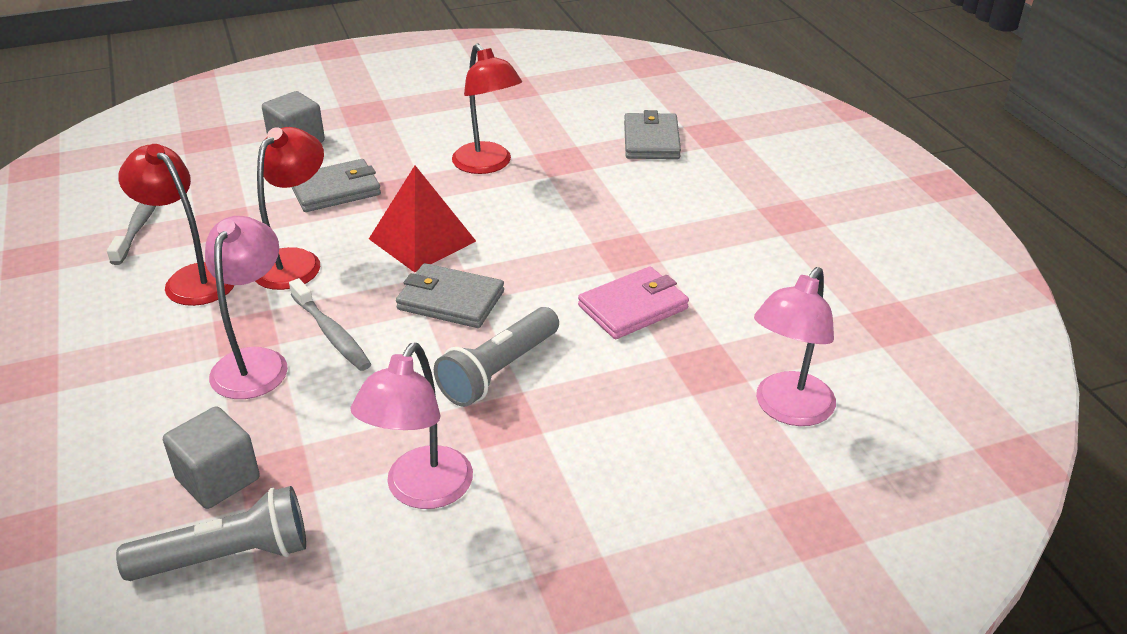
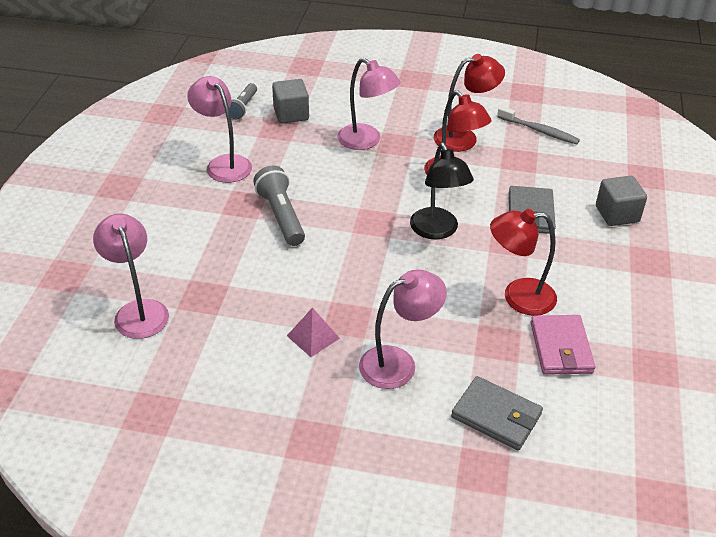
camera: 120 degrees right, 5 degrees up
grey flashlight [116,486,306,581] -> grey flashlight [229,83,257,119], size x0.65
grey toothbrush [289,278,371,371] -> none
red pyramid [369,166,476,272] -> black lamp [410,143,474,240]
grey wallet [396,263,504,328] -> none
pink wallet [578,267,689,339] -> pink wallet moved to [530,315,595,375]
none -> pink pyramid [287,308,340,357]
none -> pink lamp [359,269,447,389]

